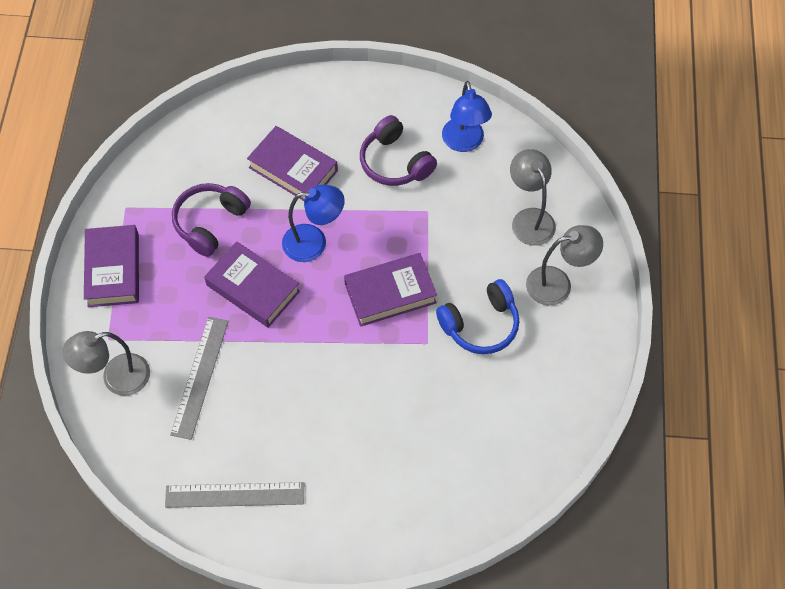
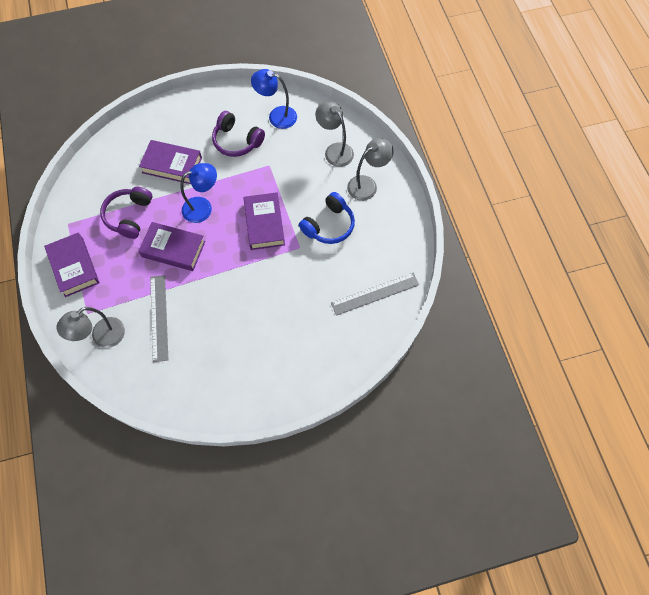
camera: 20 degrees left, 5 degrees up
grey ruler [165,482,304,508] -> grey ruler moved to [331,273,419,316]
purple book [344,253,437,327] -> purple book turned 60 degrees counterclockwise [244,192,285,250]
blue lamp [442,81,492,152] -> blue lamp turned 135 degrees clockwise [251,69,297,129]

